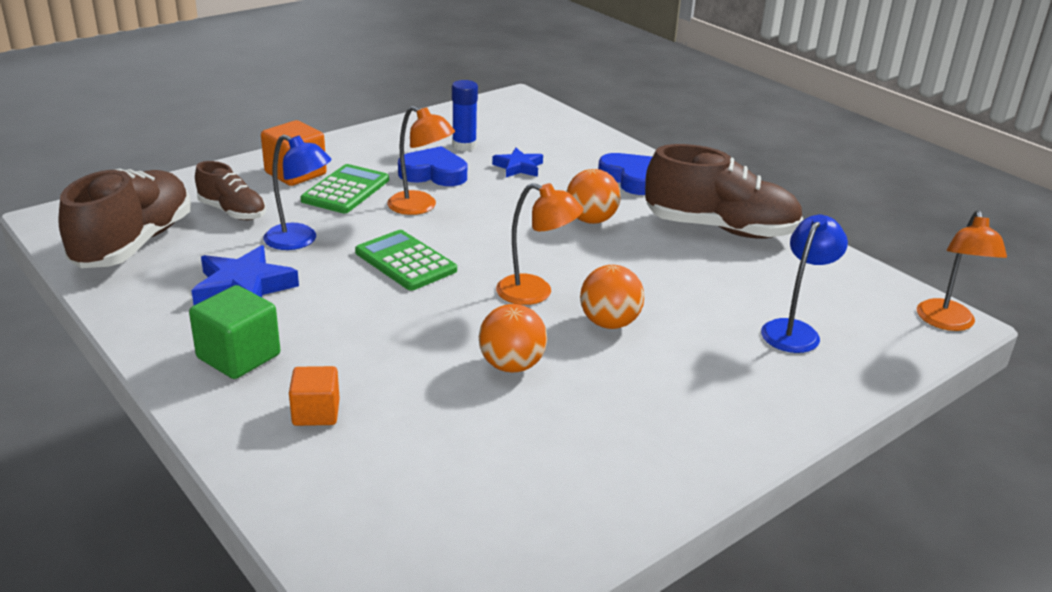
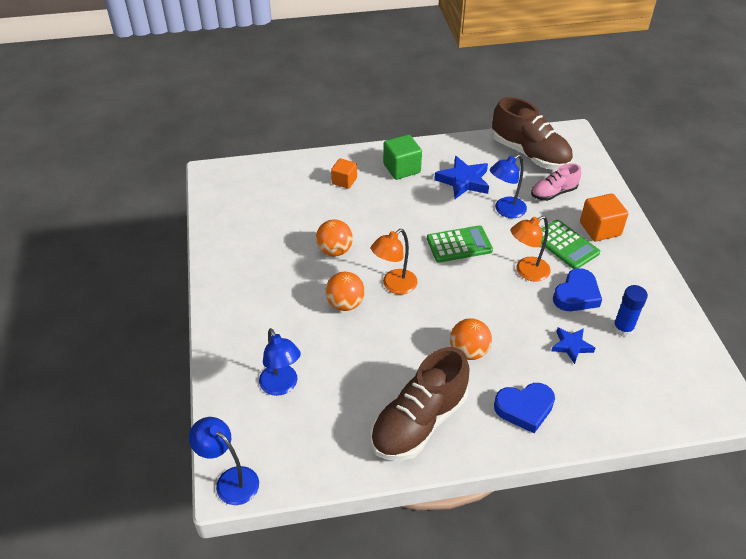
camera: 120 degrees right, 15 degrees up
brown shoe [195,161,266,220] -> pink shoe [531,163,581,201]
orange lamp [917,210,1007,331] -> blue lamp [189,417,259,505]

